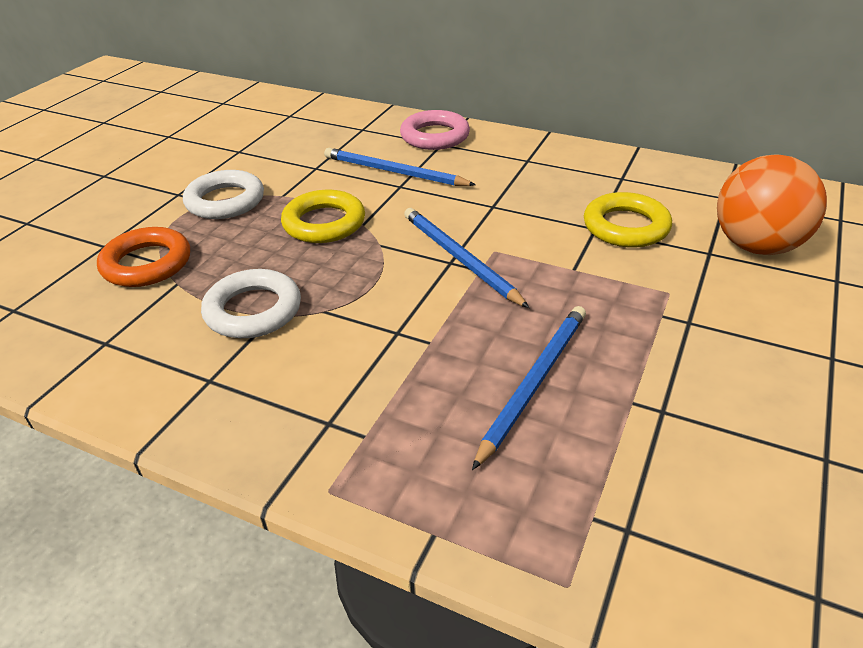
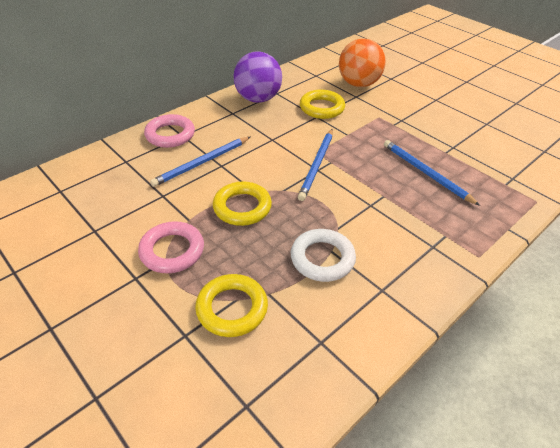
camera: 70 degrees left, 5 degrees up
orange ring [97,227,190,287] -> yellow ring [195,274,268,337]
white ring [183,170,264,219] -> pink ring [138,221,204,273]
blue pencil [404,208,529,308] -> blue pencil turned 60 degrees counterclockwise [298,129,333,201]
none -> purple ball [234,51,282,103]

